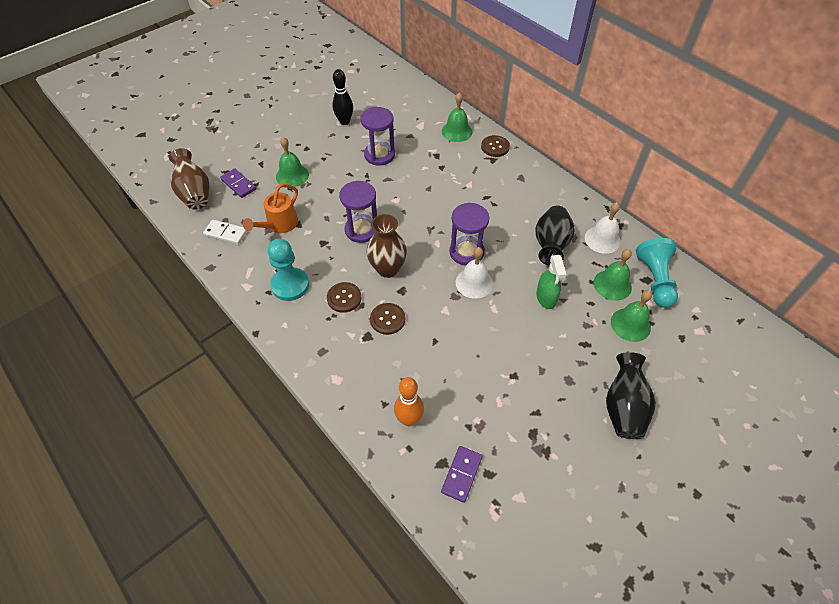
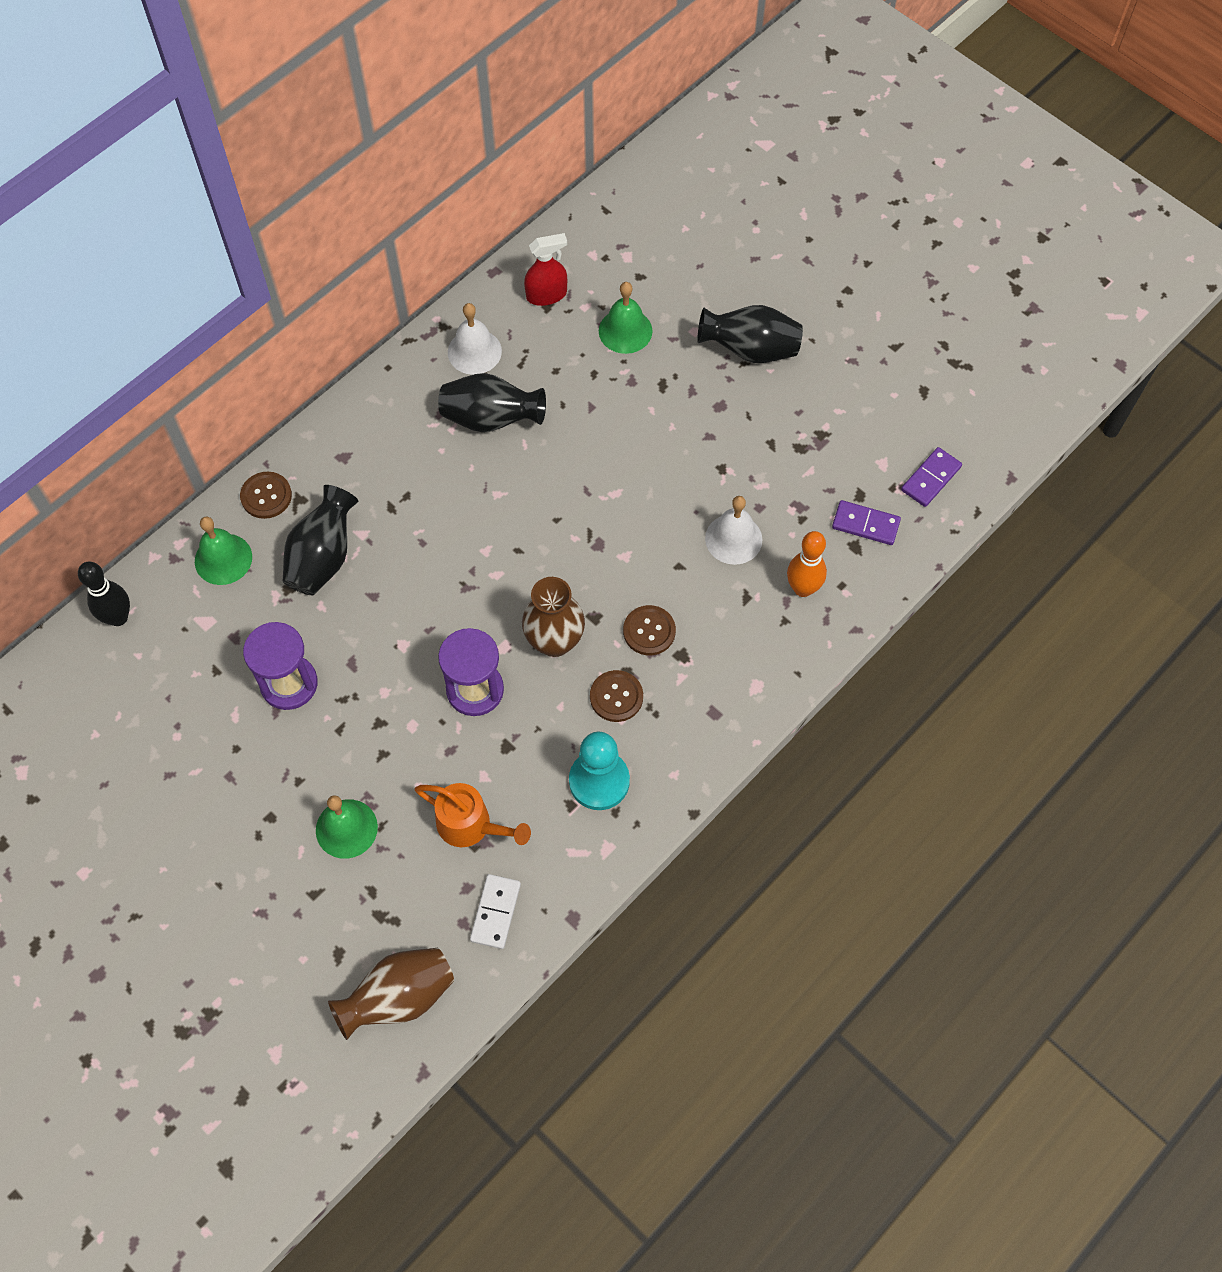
camera: 95 degrees left, 10 degrees up
purple domino [220,168,256,198] -> purple domino moved to [901,447,962,507]
black bowling pin [332,69,353,125] -> black bowling pin moved to [78,562,130,626]
purple hourglass [449,203,489,266] -> none
white bell [456,247,493,299] -> white bell moved to [705,496,763,565]
green spray bottle [536,255,566,309] -> none
green bell [593,249,632,301] -> none
turquoise pawn [636,238,678,308] -> red spray bottle [524,233,567,306]
none -> black vase [283,485,358,595]

